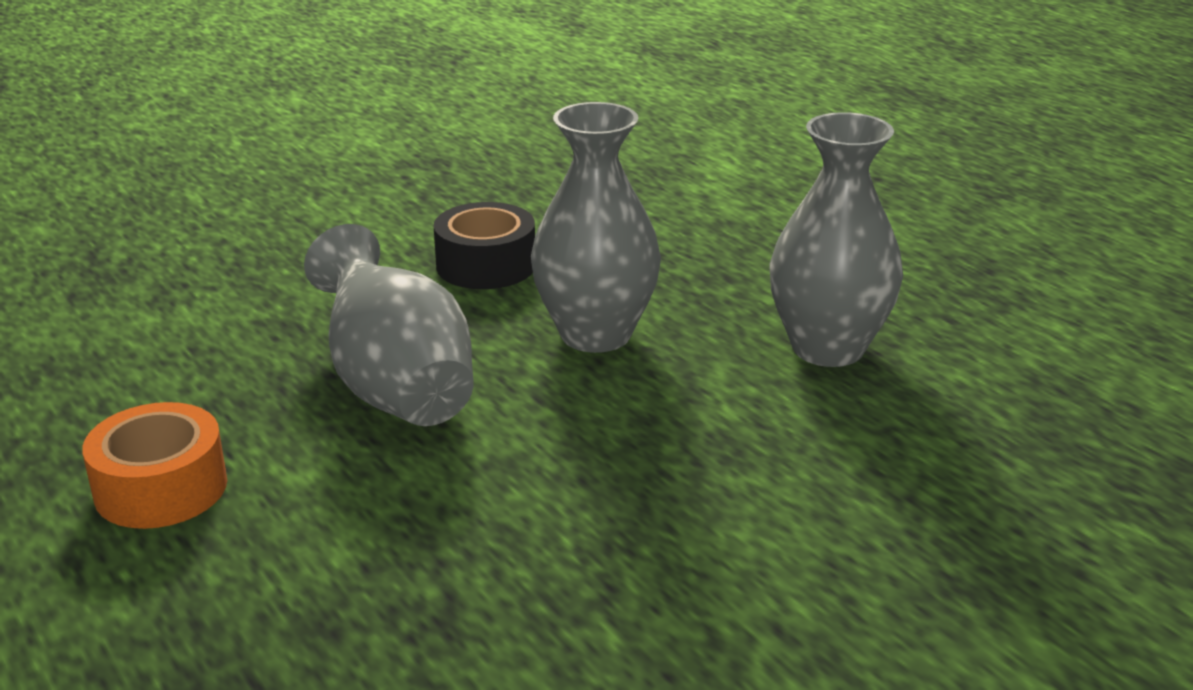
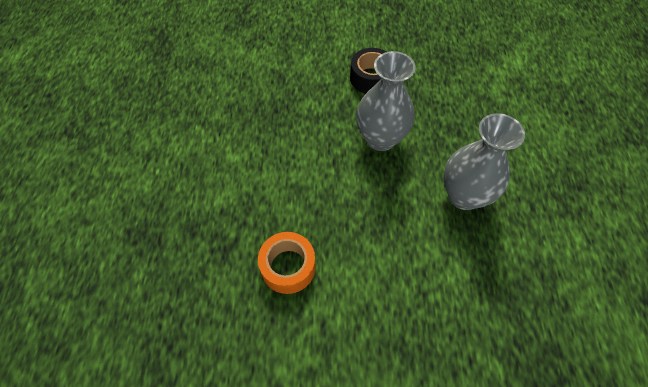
camera: 35 degrees right, 30 degrees up
orange tape [82,402,227,529] -> orange tape moved to [258,232,316,294]
grey vase [304,224,473,426] -> none

